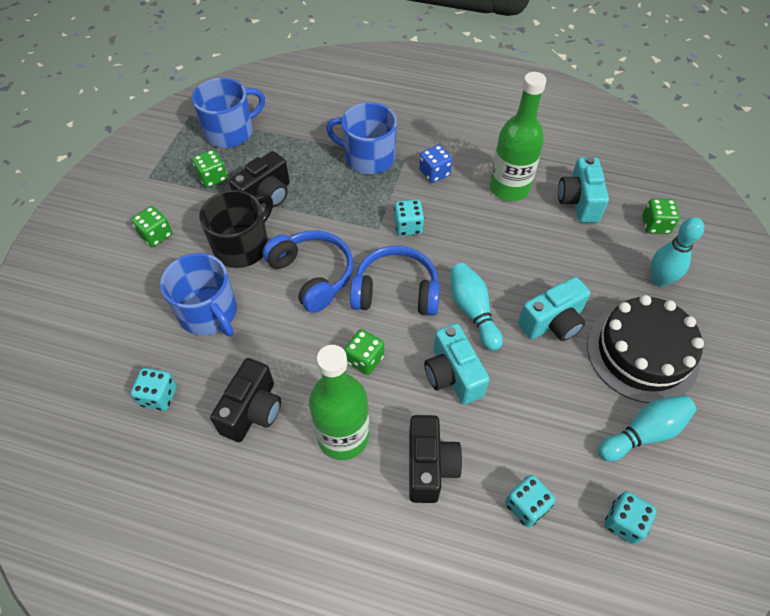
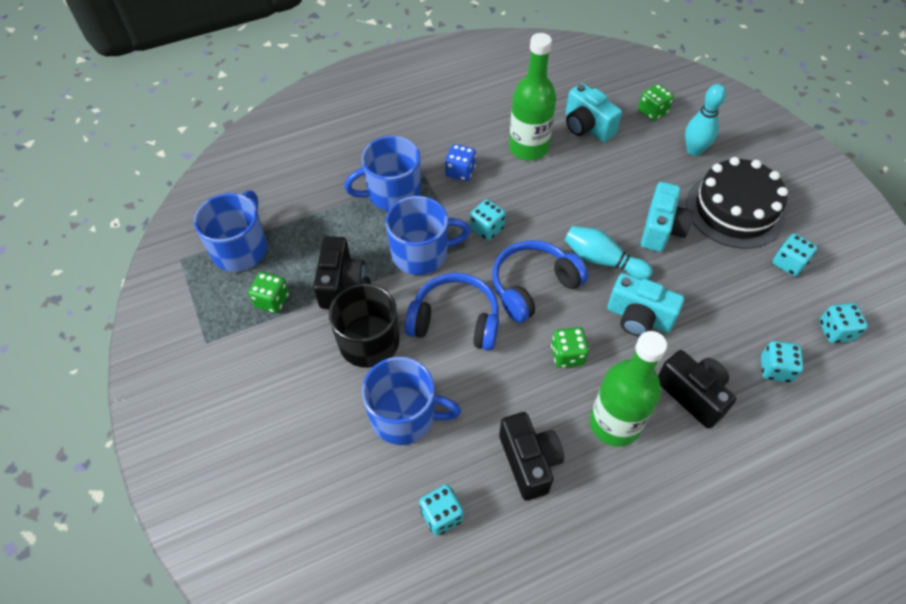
camera: 40 degrees left, 0 degrees up
green dice [131,206,172,247] -> none
turquoise bowling pin [598,395,696,461] -> turquoise dice [773,234,817,276]
none -> blue mug [386,196,471,275]

